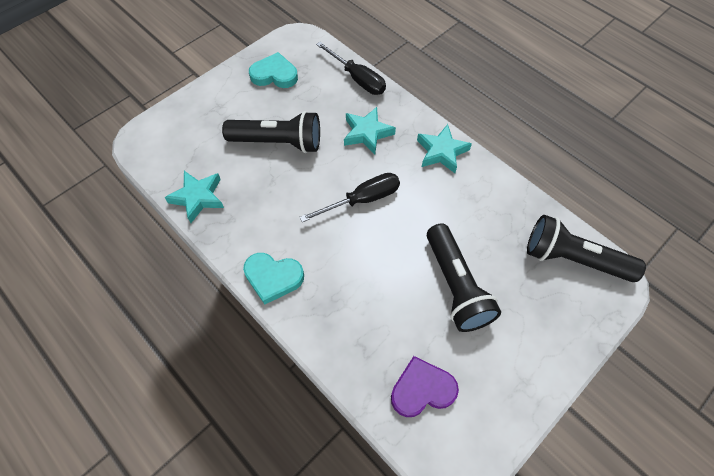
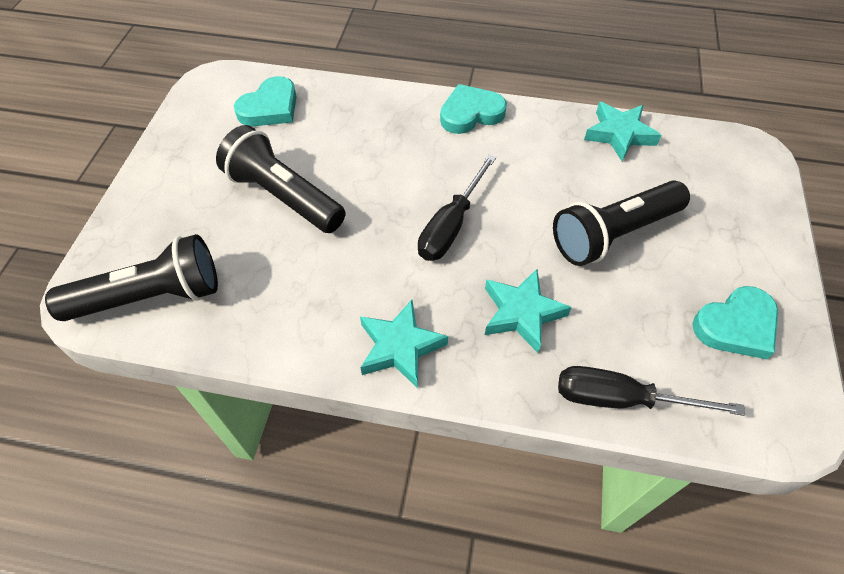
camera: 145 degrees right, 5 degrees down
purple heart [391,356,459,417] -> turquoise heart [234,76,297,126]

